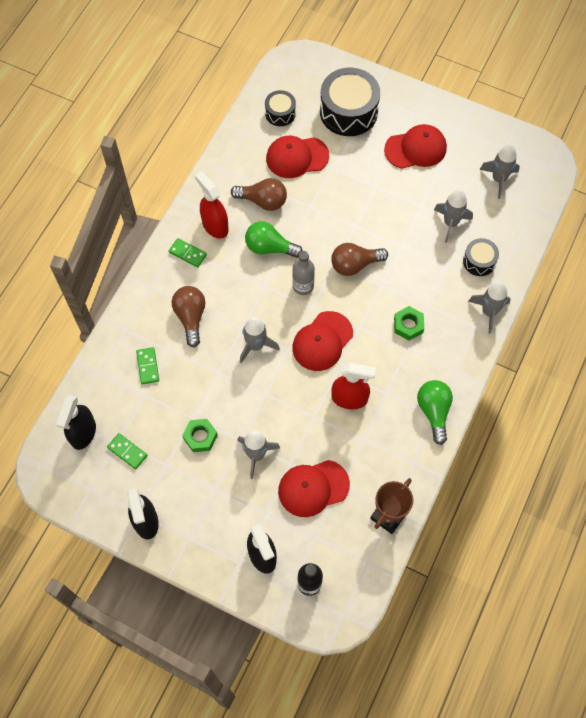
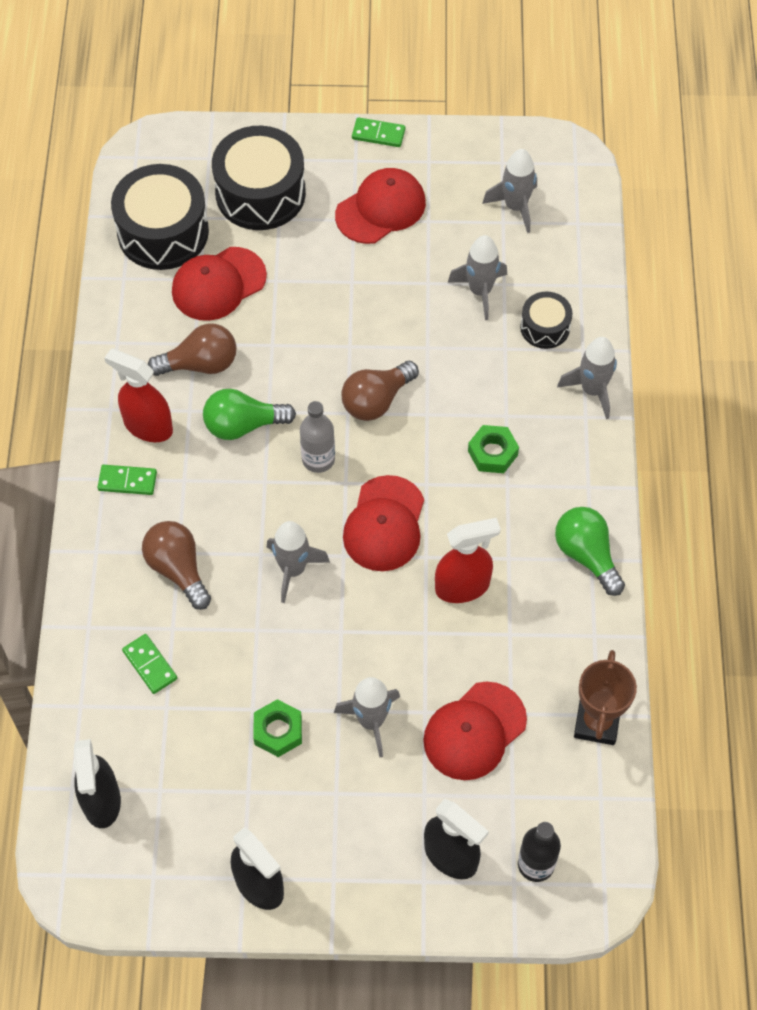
camera: 25 degrees left, 5 degrees down
green domino [107,433,148,469] -> green domino moved to [352,117,405,147]
black drum [265,90,296,126] -> black drum [111,164,209,270], size x1.89

